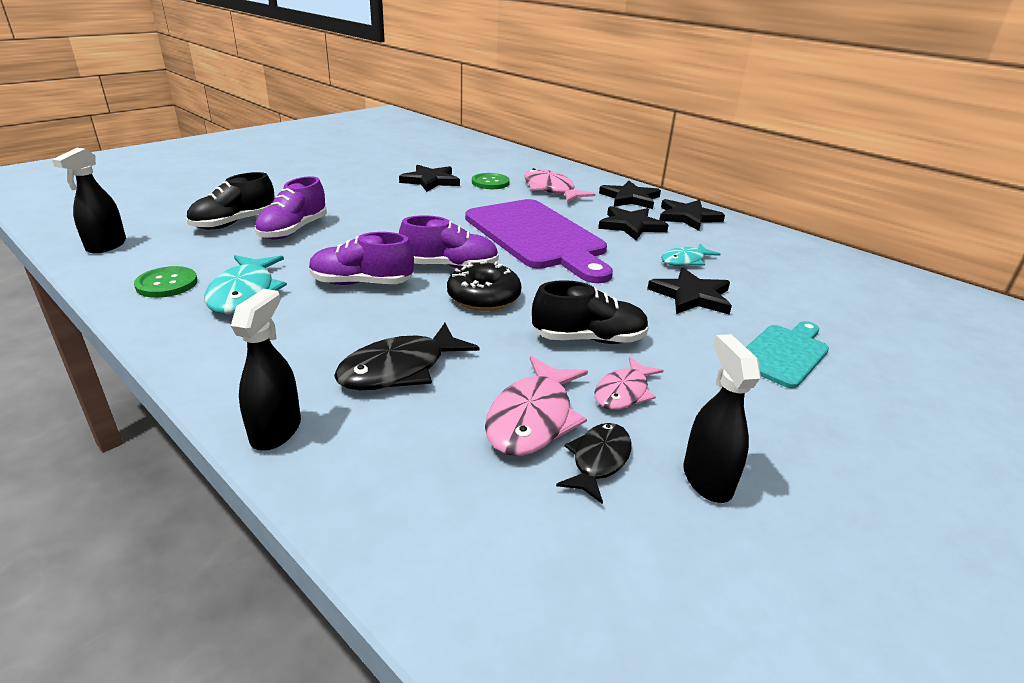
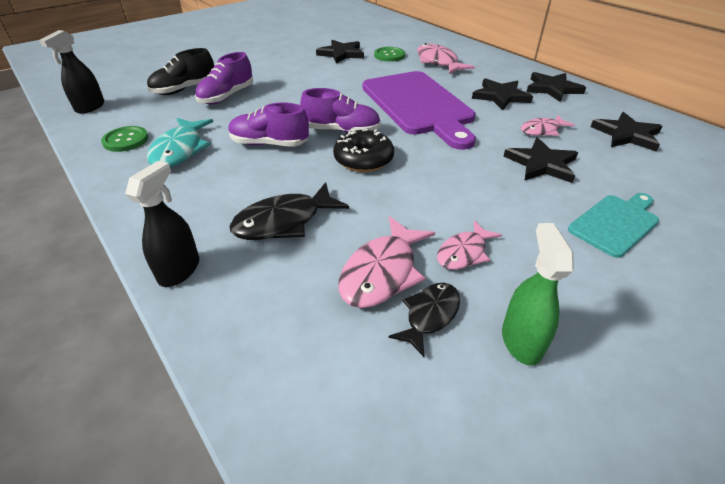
camera: 10 degrees right, 10 degrees up
black shoe [532,280,649,344] -> none
black star [599,181,661,209] -> black star moved to [590,112,662,152]
turquoise fish [661,244,721,266] -> pink fish [521,115,575,136]
black spray bottle [684,334,761,503] -> green spray bottle [502,223,574,366]

